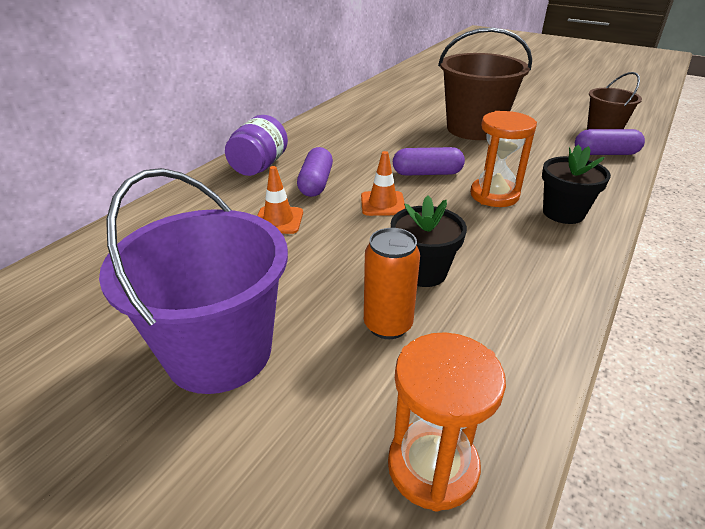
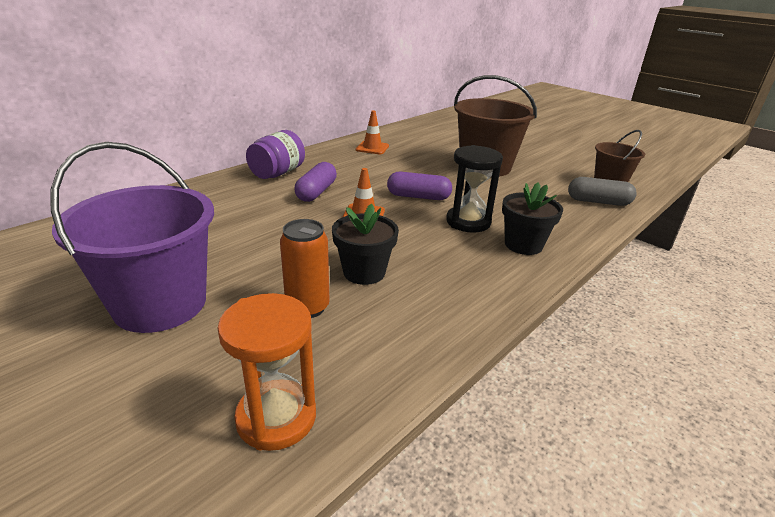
camera: 10 degrees right, 5 degrees down
orange traffic cone [257,166,303,234] -> orange traffic cone moved to [356,110,389,154]
orange hourglass [470,111,537,207] -> black hourglass [446,145,503,233]
purple capsule [575,129,645,155] -> grey capsule [568,177,637,206]

